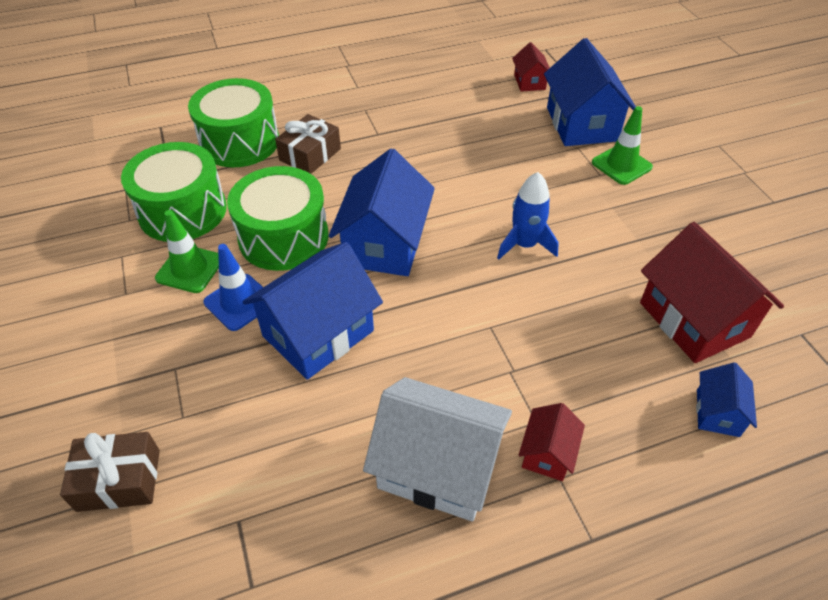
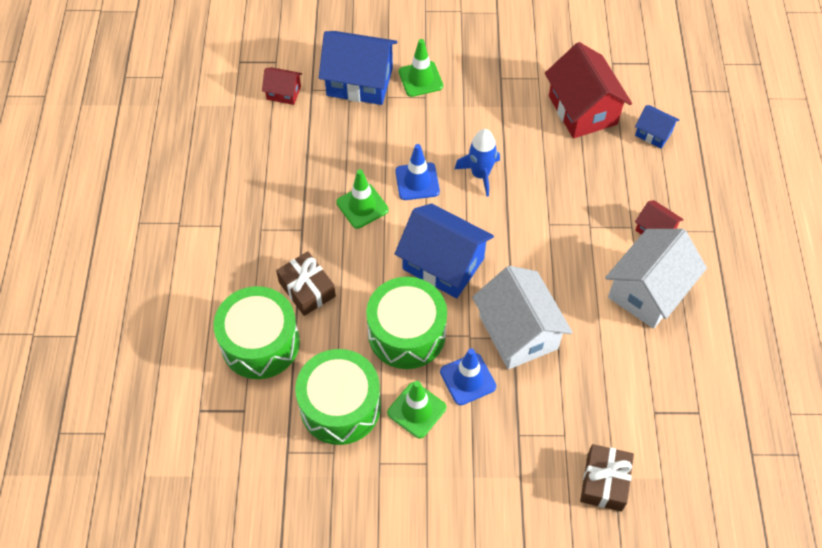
camera: 70 degrees left, 10 degrees up
blue house [242,242,383,380] -> white house [472,266,573,370]
red house [640,222,784,363] -> red house turned 75 degrees clockwise [545,42,632,138]
none -> green traffic cone [336,169,389,229]
none -> blue traffic cone [395,144,440,200]

